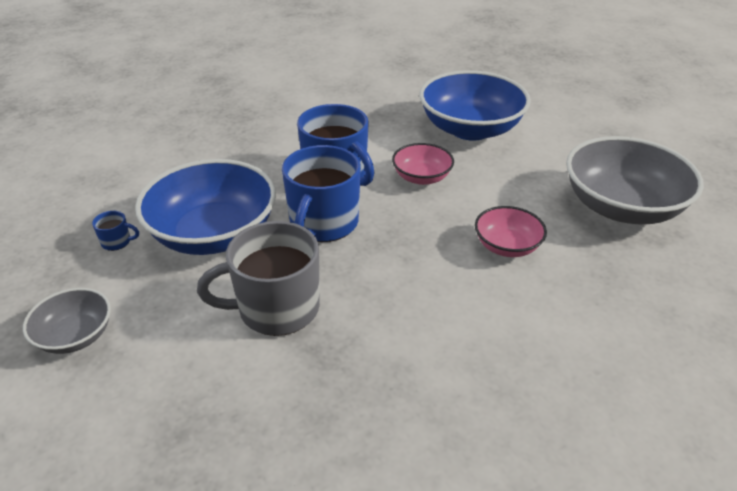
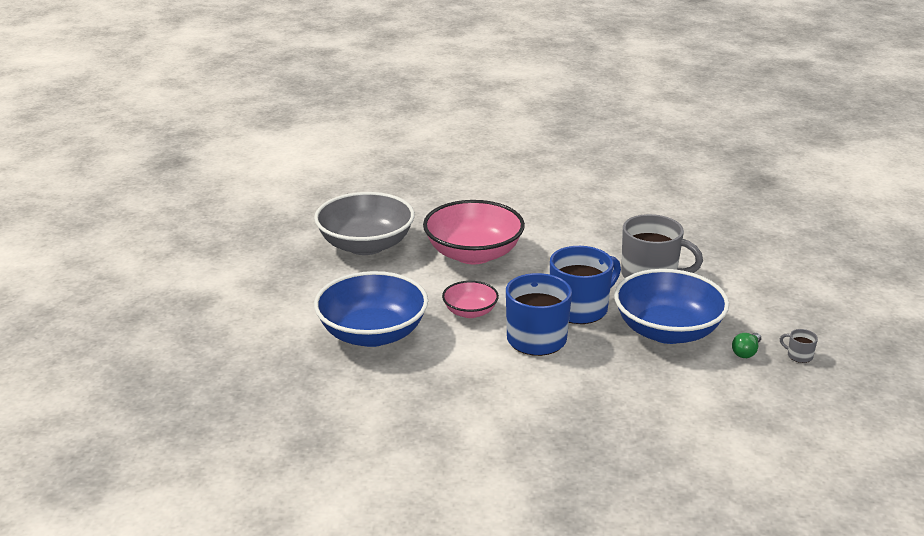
camera: 145 degrees left, 10 degrees down
grey bowl [23,288,111,354] -> none
blue mug [92,211,139,251] -> green light bulb [732,333,761,358]
pink bowl [475,206,547,257] -> pink bowl [423,200,525,264], size x1.94
none -> grey mug [780,329,818,363]

